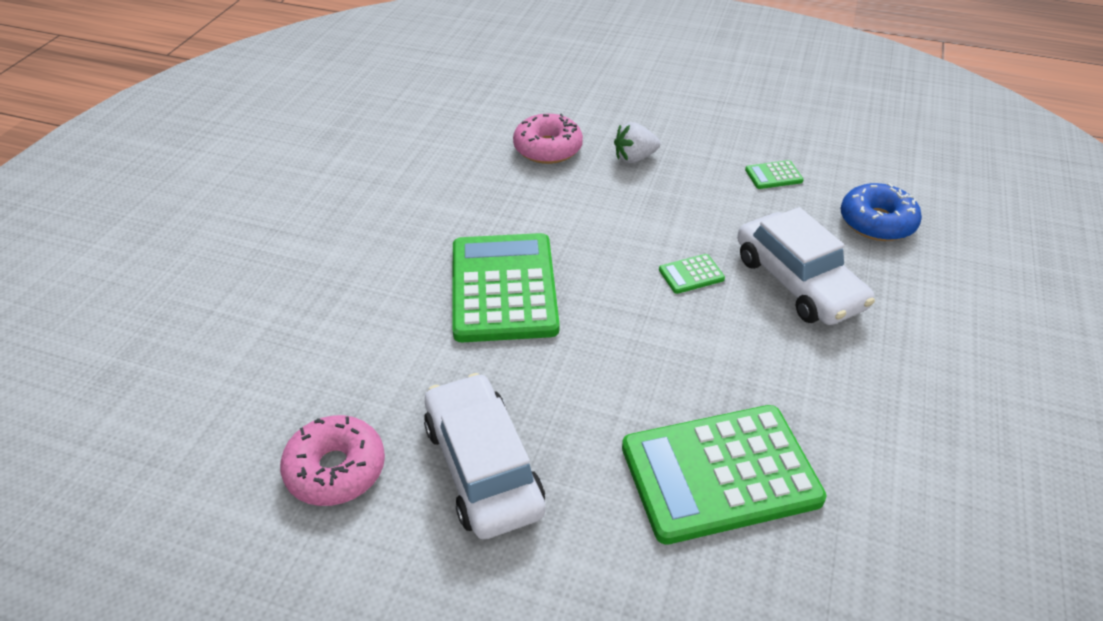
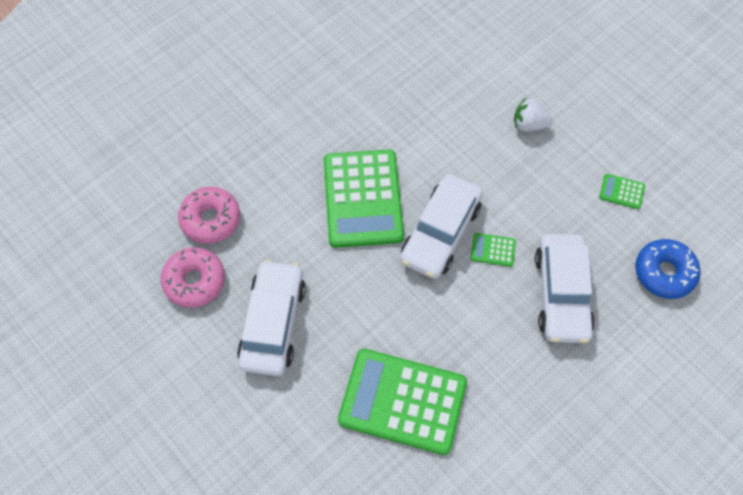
camera: 30 degrees right, 20 degrees up
green calculator [452,233,559,342] -> green calculator turned 150 degrees clockwise [324,150,404,248]
pink donut [513,114,583,164] -> pink donut moved to [178,187,240,244]
none -> white car [400,174,483,279]

